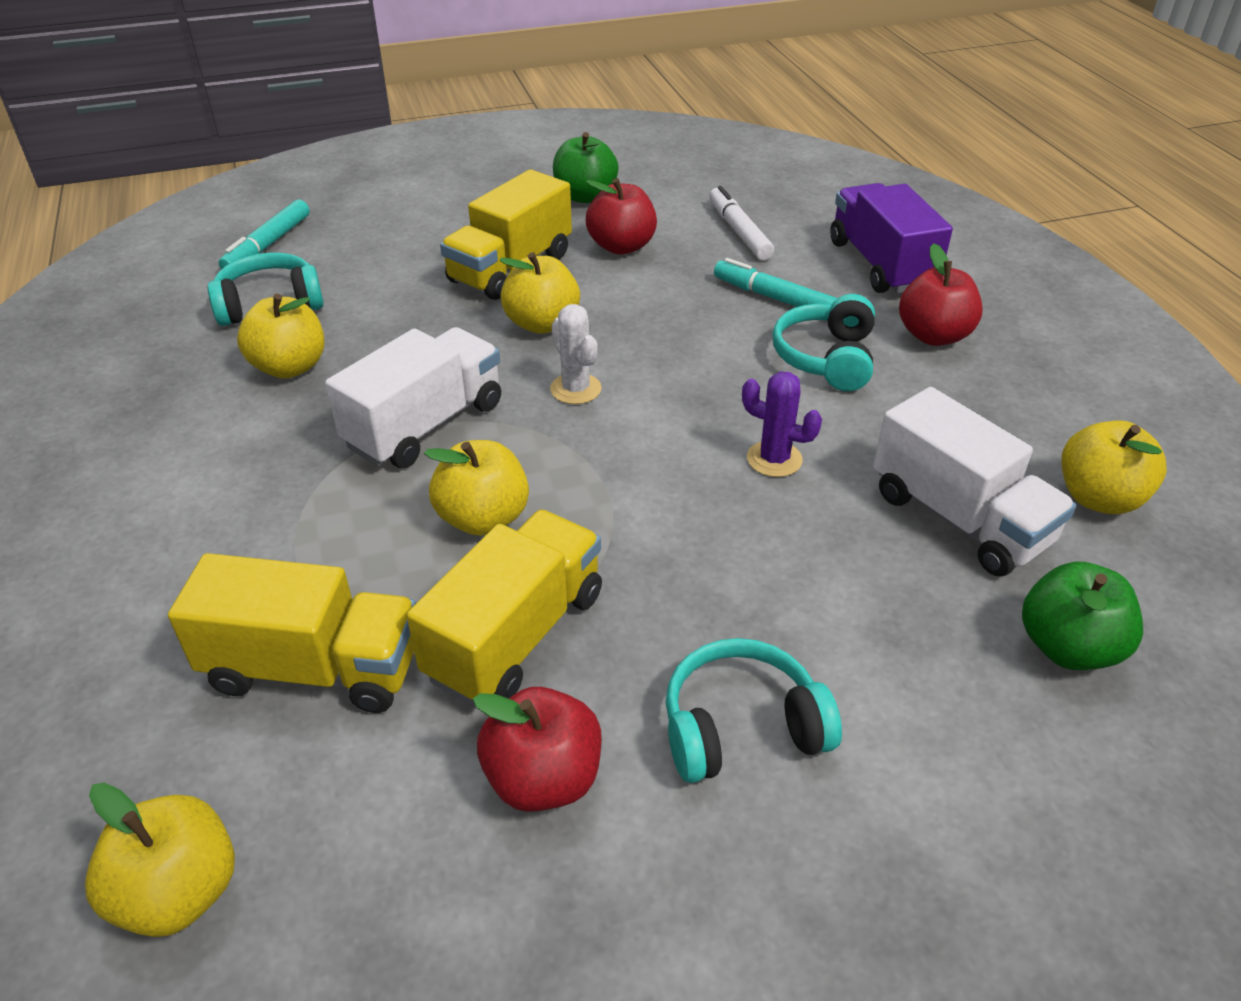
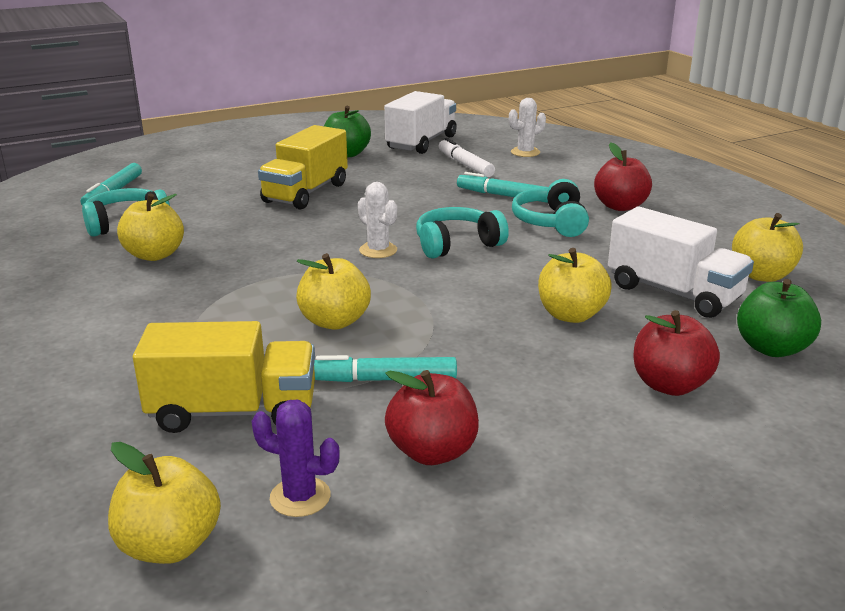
camera: 10 degrees left, 15 degrees down
white truck [325,327,501,468] -> white truck moved to [384,91,457,154]
yellow truck [407,510,602,707] -> turquoise marker [314,355,457,382]
yellow apple [499,252,580,334] -> yellow apple moved to [538,248,612,323]
red apple [586,178,657,255] -> red apple moved to [633,310,720,396]
turquoise headphones [666,638,842,783] -> turquoise headphones moved to [416,207,509,258]
purple cactus [742,372,822,477] -> purple cactus moved to [252,400,340,517]
purple truck [830,183,953,293] -> none
none -> white cactus [509,98,546,157]

